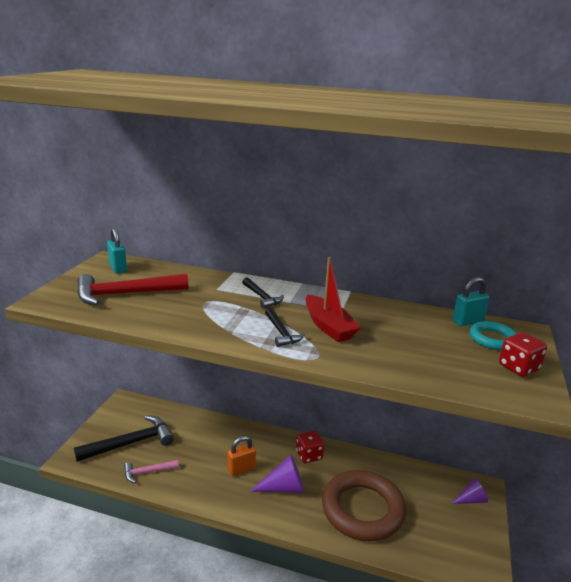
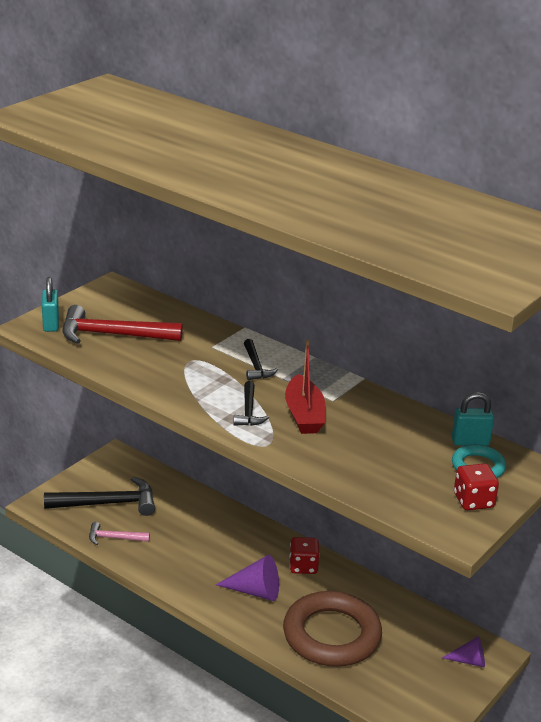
camera: 20 degrees right, 5 degrees up
turquoise padlock [107,228,127,274] -> turquoise padlock moved to [42,277,59,332]
orange padlock [228,436,256,476] -> none

